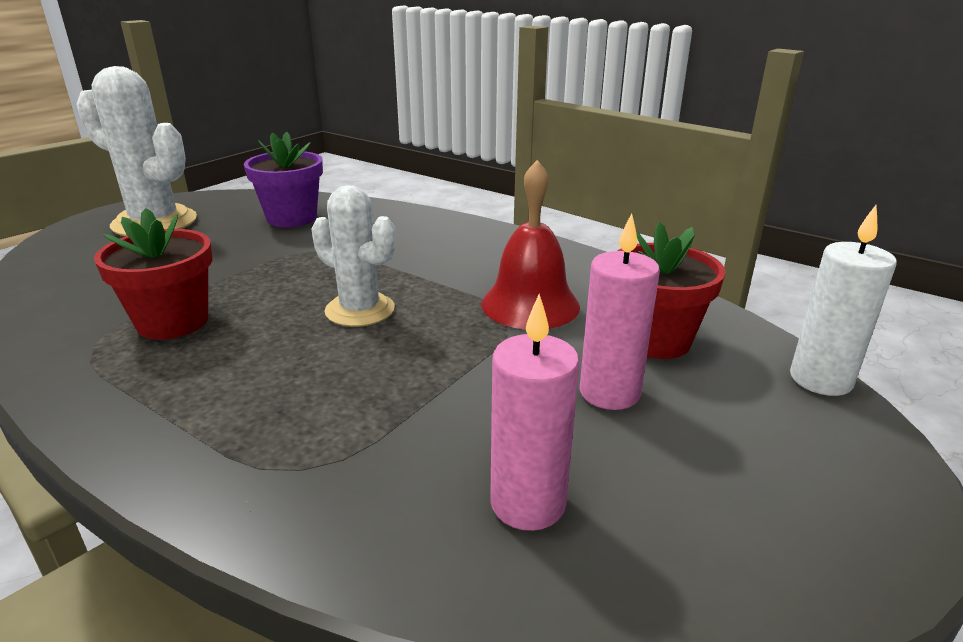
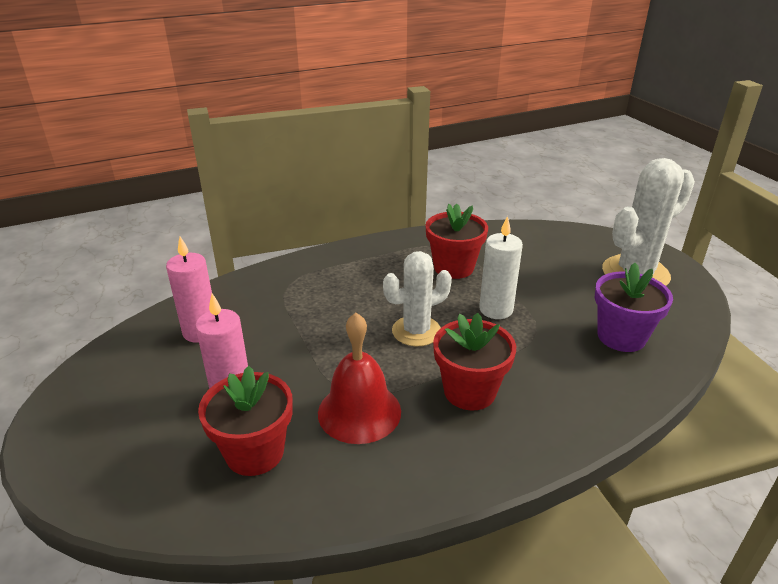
camera: 120 degrees right, 5 degrees up
white candle [790,205,897,396] -> white candle moved to [479,216,523,319]
none -> red flower pot [433,313,516,410]

